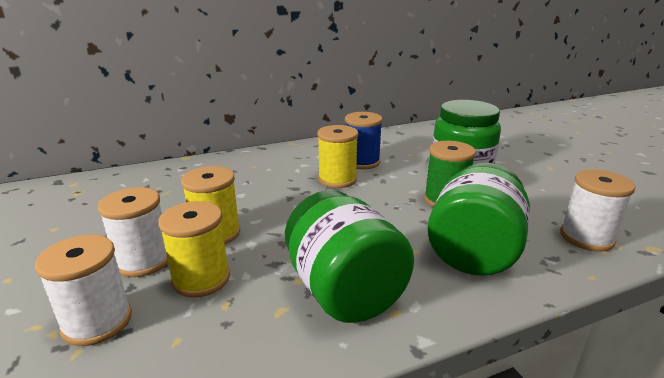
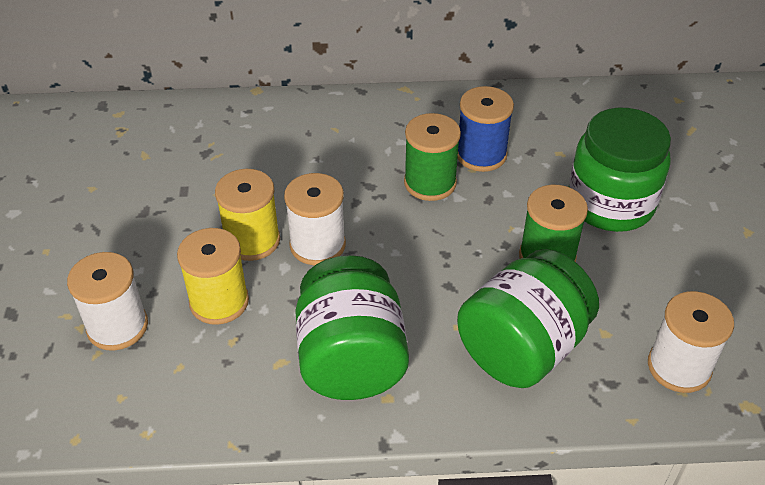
camera: 20 degrees right, 20 degrees up
white spool [98,187,168,277] -> white spool moved to [284,173,346,265]
yellow spool [317,125,358,188] -> green spool [404,113,461,201]

